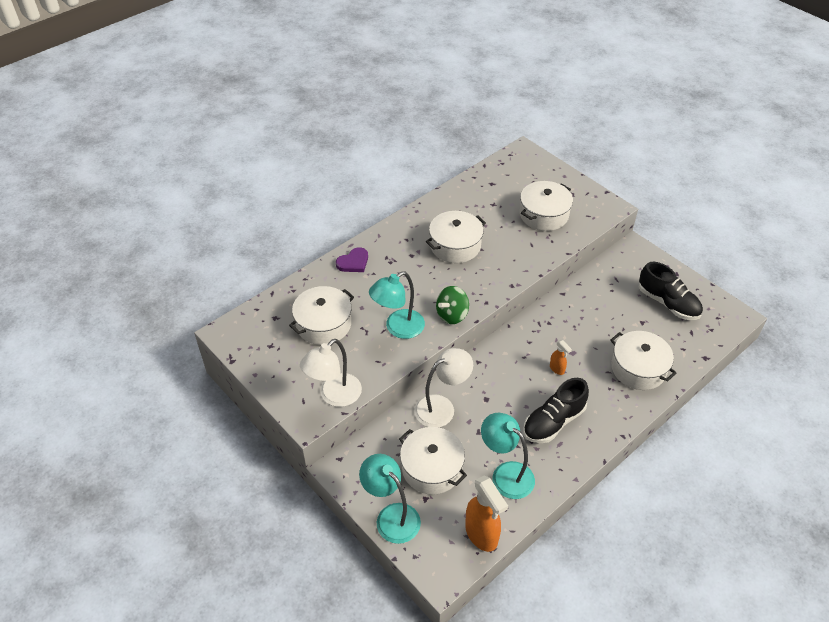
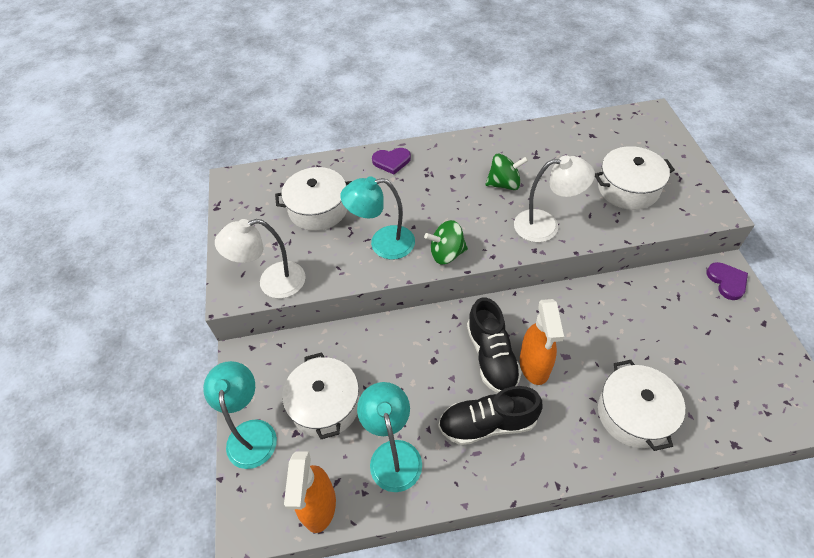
camera: 35 degrees right, 5 degrees up
white lamp [414,348,473,427] -> white lamp moved to [514,155,595,242]
white pot [426,211,486,263] -> green spinning top [486,154,528,190]
orange spray bottle [550,340,572,375] -> orange spray bottle [520,299,564,385], size x2.00
black shoe [639,262,703,320] -> black shoe moved to [467,298,522,393]
none -> purple heart [706,262,748,300]

